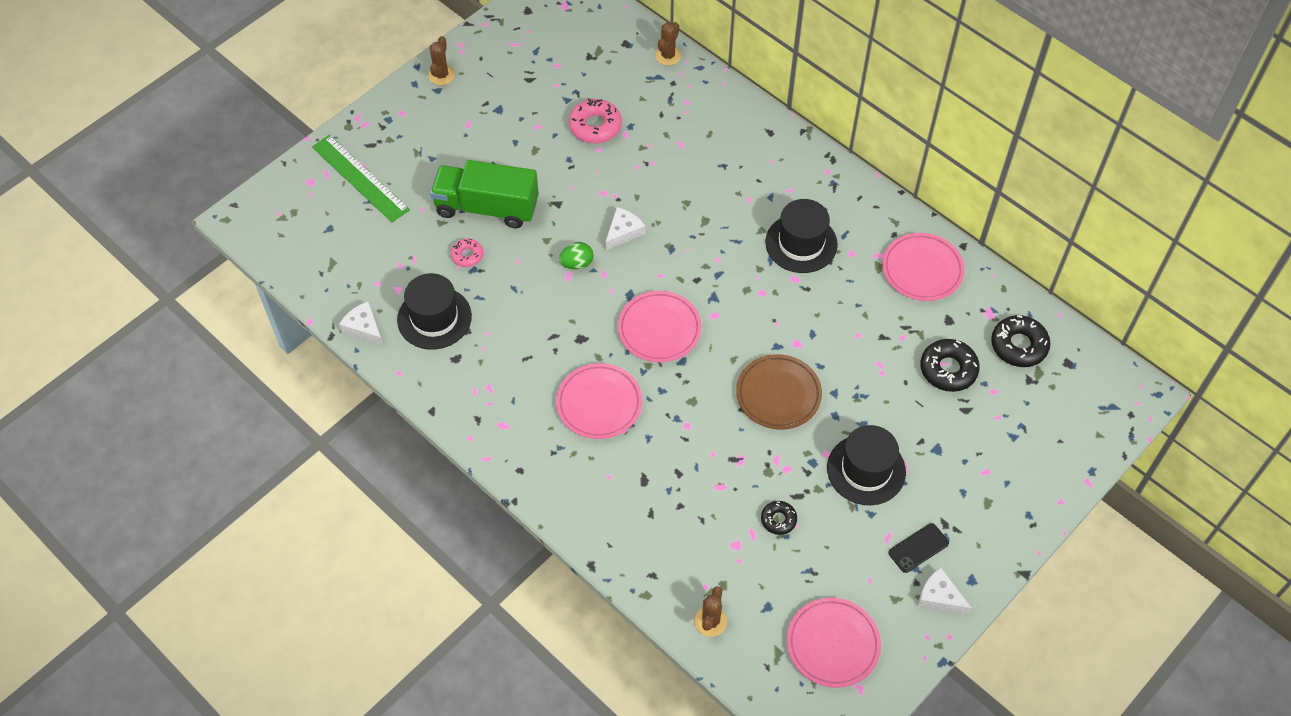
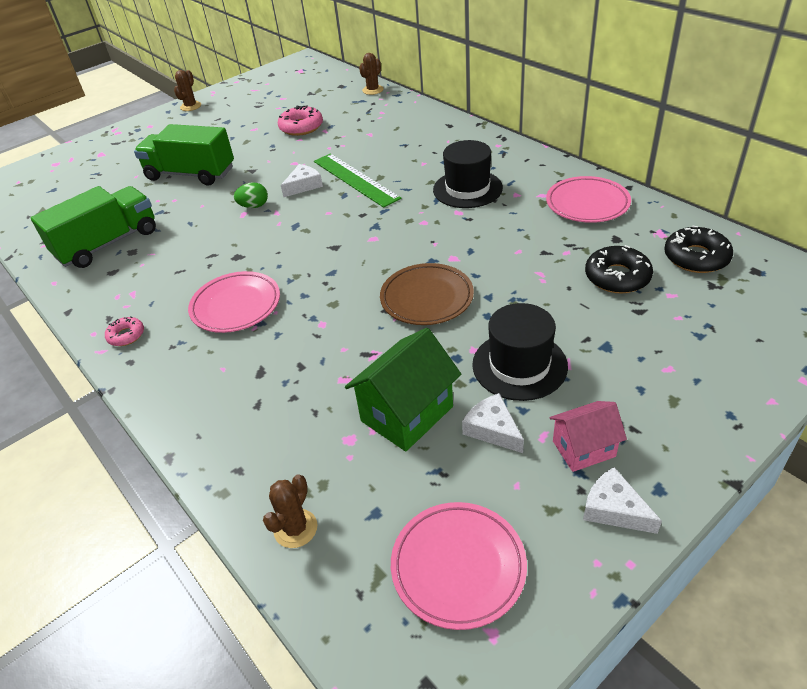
camera: 10 degrees right, 15 degrees down
green ruler [312,135,410,222] -> green ruler moved to [314,153,401,208]
white cheese [339,302,383,345] -> white cheese moved to [462,393,524,453]
black hat [397,273,472,350] -> green truck [31,186,156,268]
pink donut [451,239,484,267] -> pink donut moved to [105,316,144,346]
pink plate [618,291,702,362] -> none
black donut [761,501,797,535] -> green house [345,328,461,451]
black phone [889,523,949,573] -> pink house [550,401,627,472]

